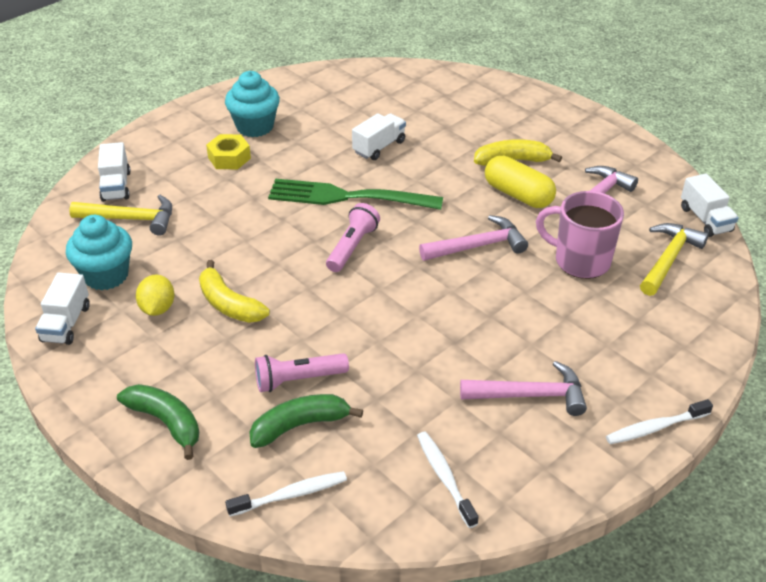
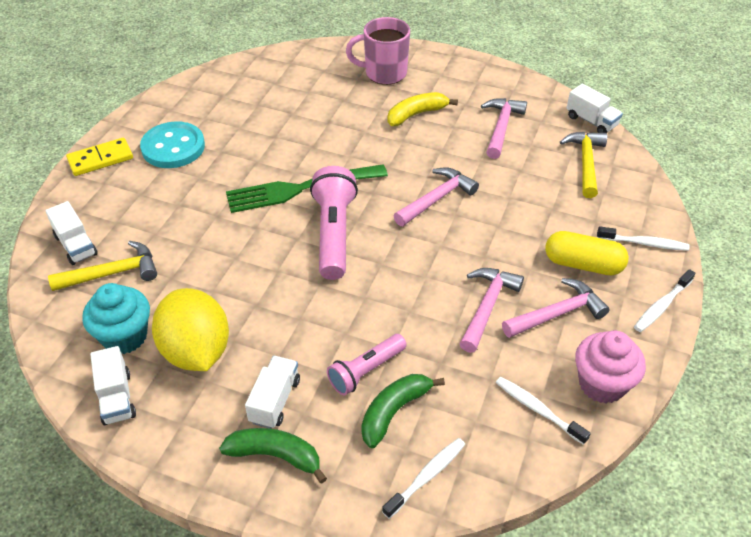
camera: 25 degrees left, 5 degrees up
yellow lemon [136,275,175,316] -> yellow lemon [152,288,229,371], size x1.97
yellow banana [199,260,270,323] -> none
yellow nut [206,134,251,169] -> none
turquoise cupcake [225,71,280,137] -> turquoise button [140,121,205,168]
pink flashlight [326,203,380,272] -> pink flashlight [310,166,358,280], size x1.60
white truck [352,113,406,160] -> white truck moved to [245,356,300,429]
yellow capsule [485,156,556,208] -> yellow capsule moved to [545,231,629,275]
pink mug [536,191,624,279] -> pink mug moved to [346,17,410,85]
none -> yellow domino [66,138,133,176]
none -> pink hammer [460,268,524,353]
none -> pink cupcake [575,331,646,403]
none -> white toothbrush [597,226,690,251]

